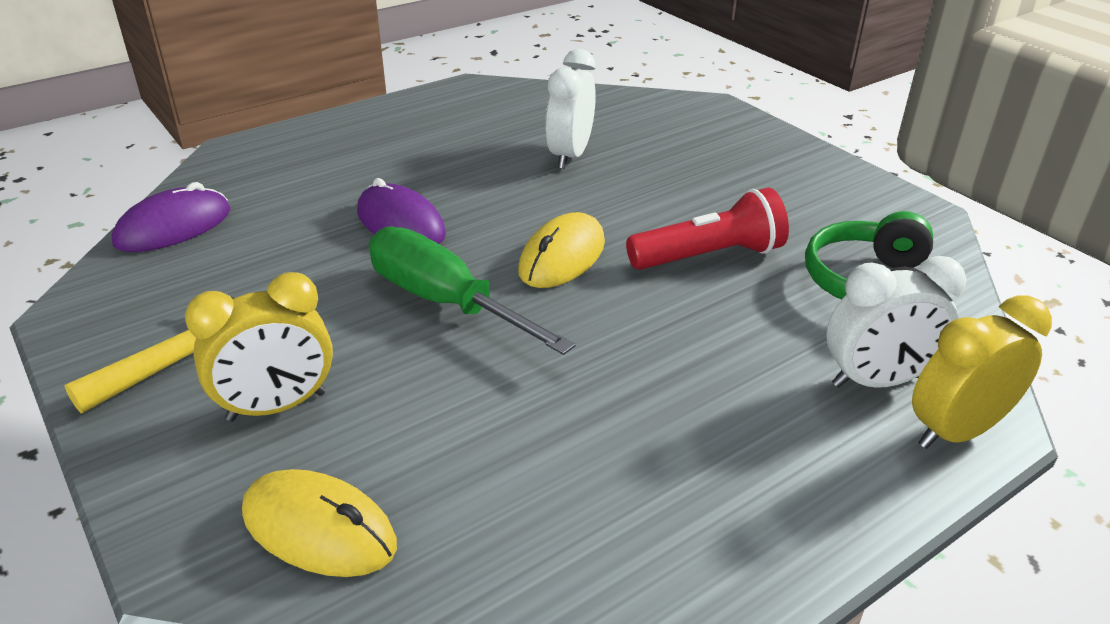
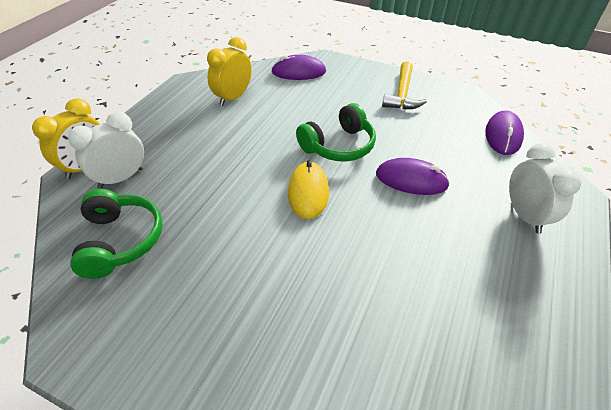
camera: 150 degrees right, 10 degrees up
yellow clock [185,272,333,421] -> yellow clock moved to [207,37,252,106]
yellow mouse [242,469,397,577] -> purple mouse [271,55,326,80]
green screwdriver [369,226,576,355] -> green headphones [296,103,376,162]
white clock [545,49,596,169] -> white clock moved to [509,143,582,233]
red flashlight [626,188,789,270] -> none

